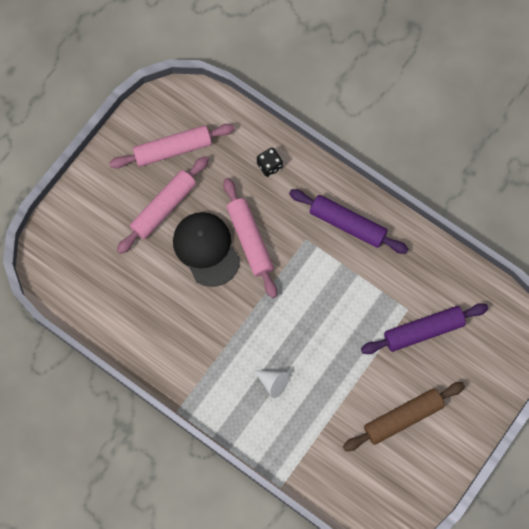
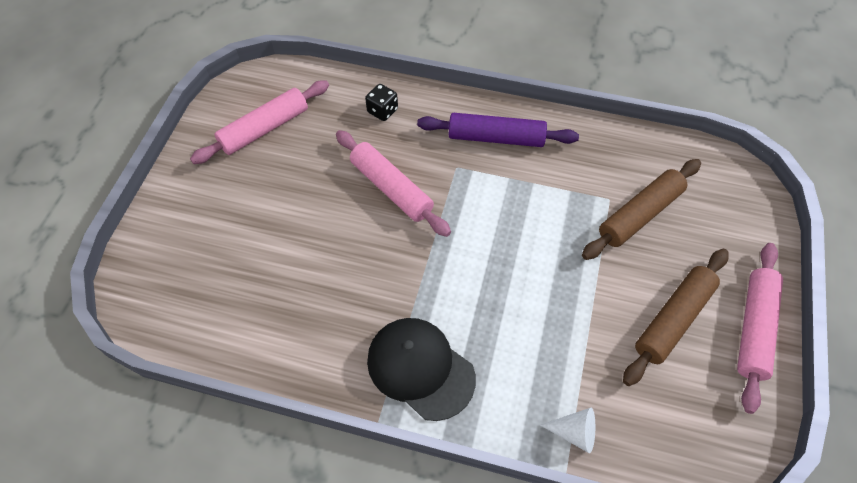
camera: 20 degrees left, 15 degrees down
pink rolling pin [117,156,209,254] -> pink rolling pin moved to [737,243,783,414]
black cap [173,212,240,287] -> black cap moved to [367,318,476,421]
white cone [254,370,289,398] -> white cone moved to [540,408,595,453]
purple rolling pin [361,303,489,354] -> brown rolling pin [582,159,701,260]

